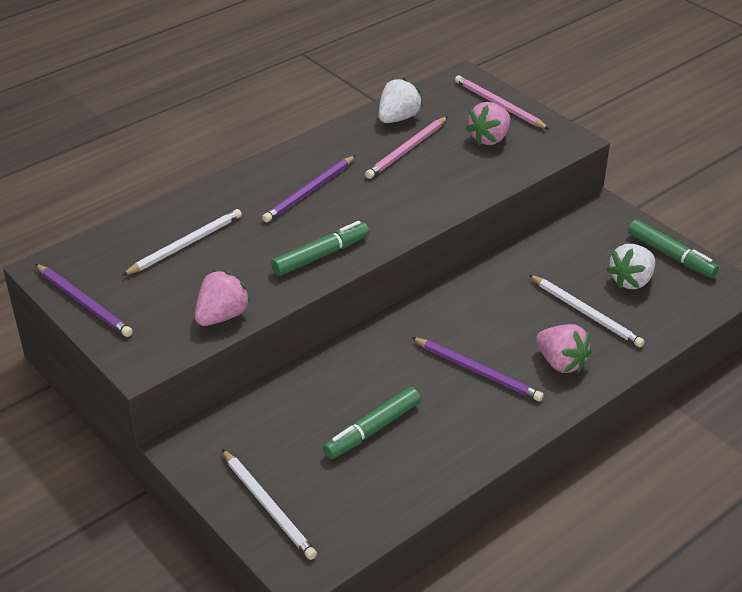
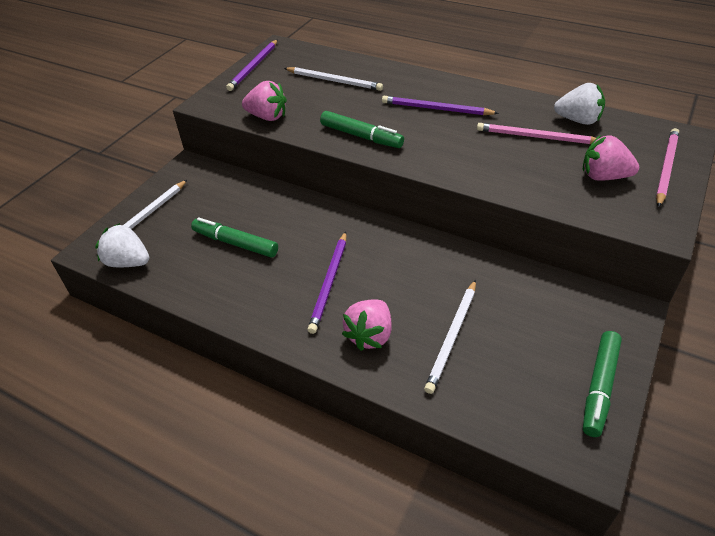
camera: 70 degrees right, 5 degrees up
white strawberry [606,244,655,289] -> white strawberry moved to [95,223,149,267]

